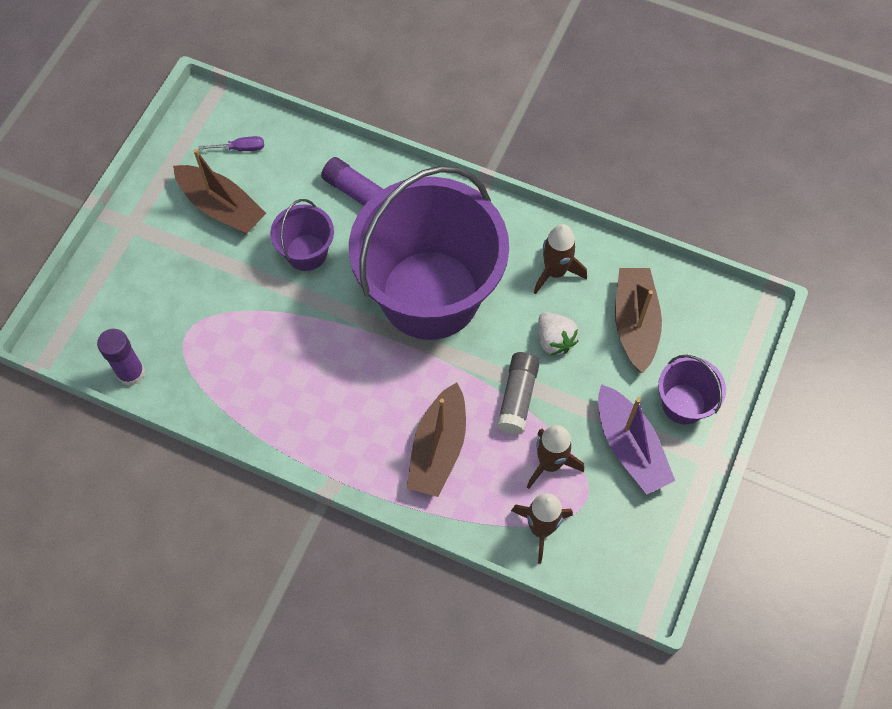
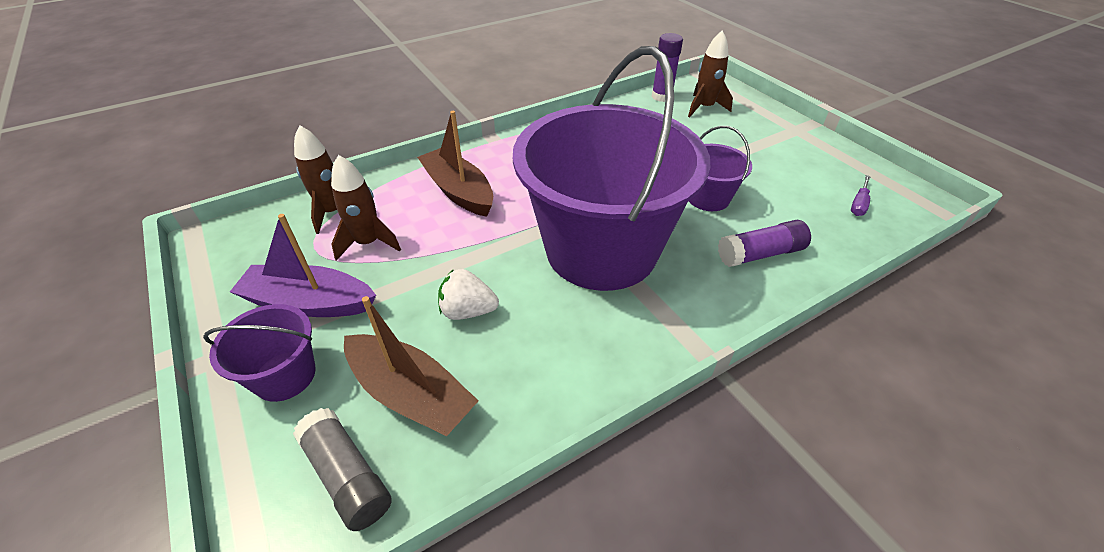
camera: 125 degrees right, 20 degrees down
brown boat [173,149,266,234] -> none
grey glue stick [497,352,540,434] -> grey glue stick moved to [293,408,392,531]
brown rocket [534,224,587,294] -> brown rocket moved to [688,30,733,117]

